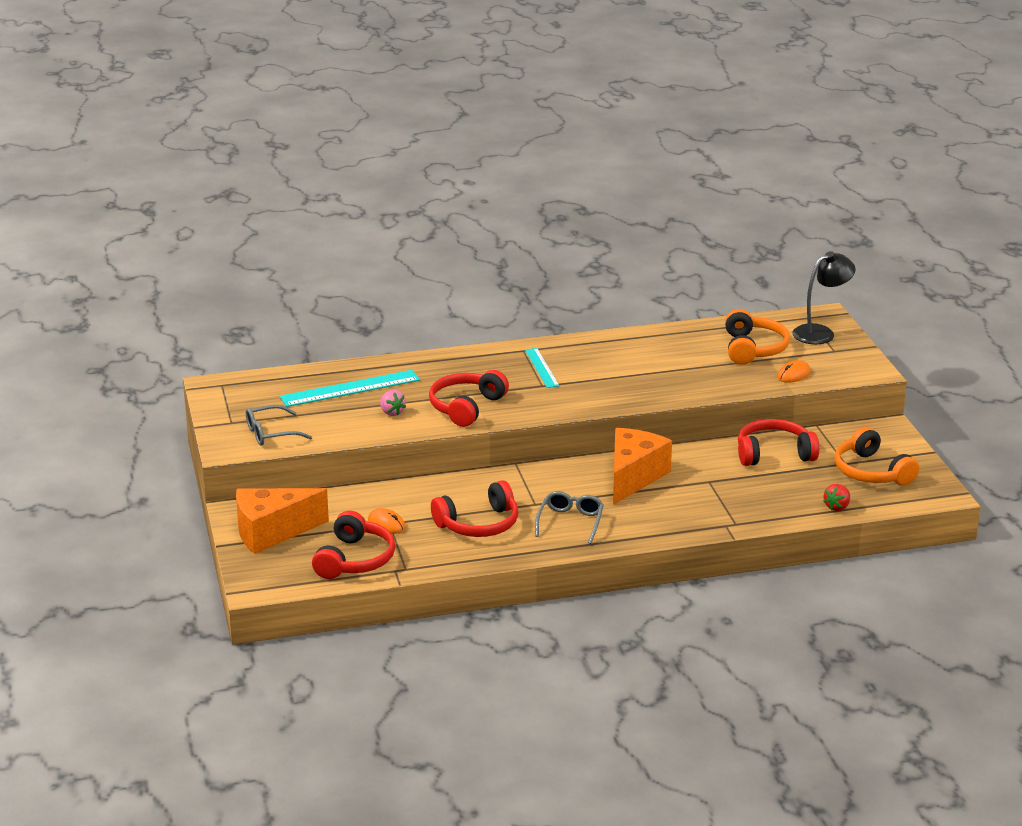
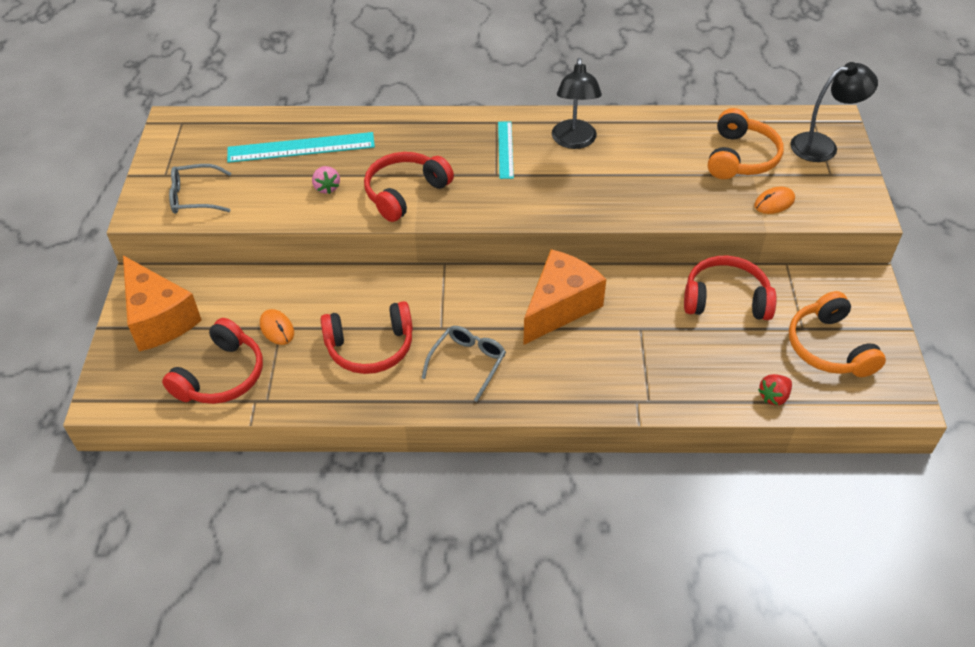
camera: 15 degrees right, 20 degrees up
orange cheese [236,488,329,554] -> orange cheese turned 120 degrees counterclockwise [123,255,202,352]
none -> black lamp [552,58,602,149]

